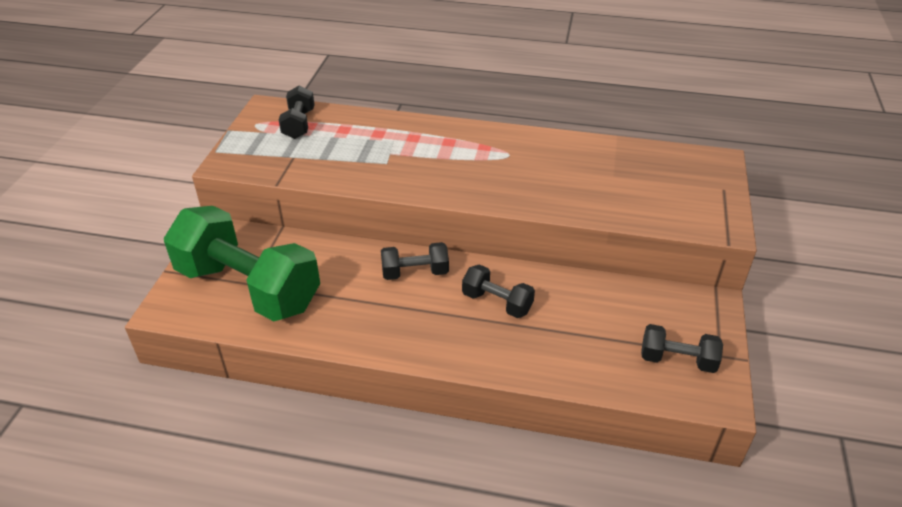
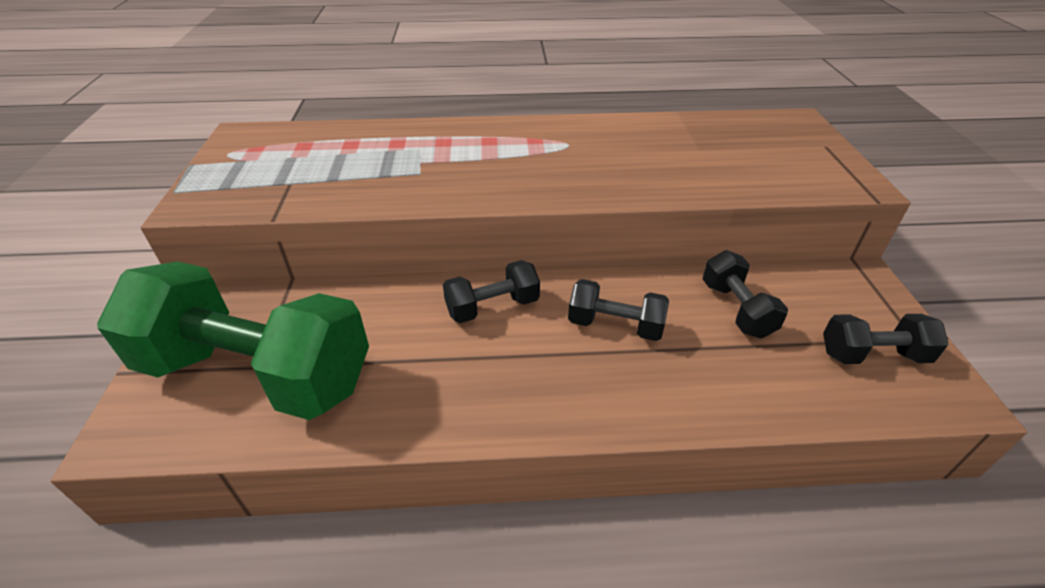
camera: 15 degrees left, 0 degrees up
black dumbbell [279,85,315,139] -> black dumbbell moved to [703,250,788,339]

